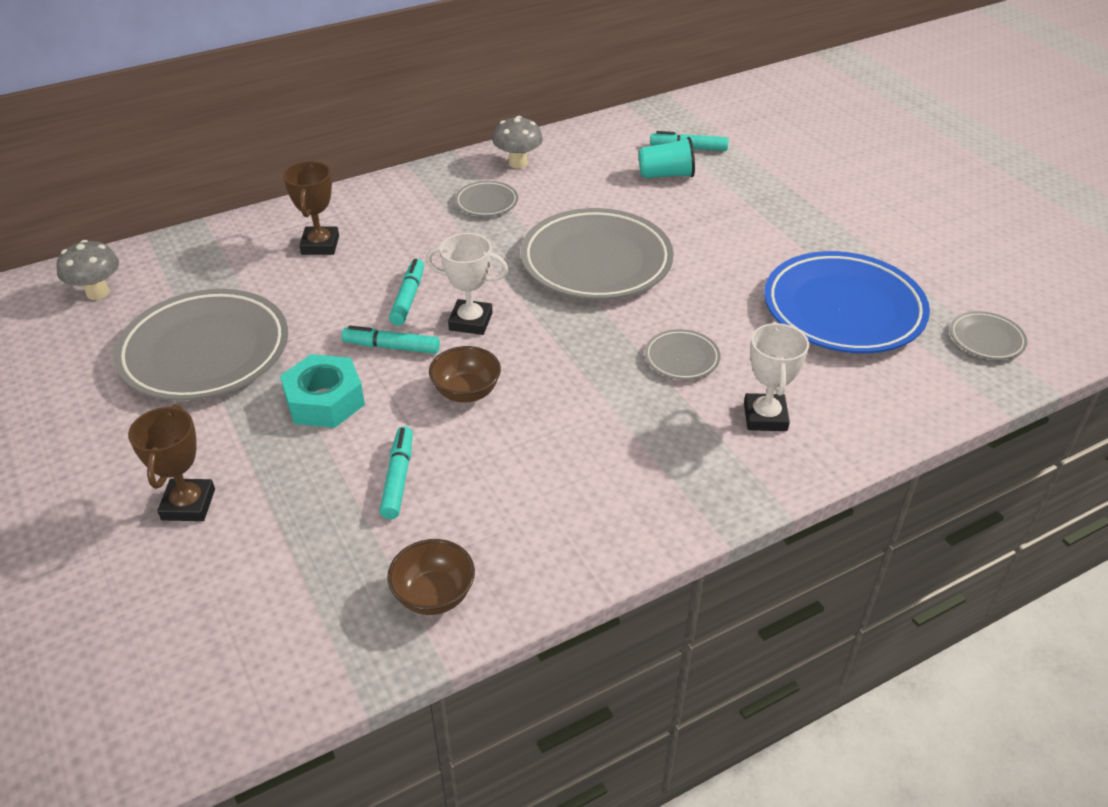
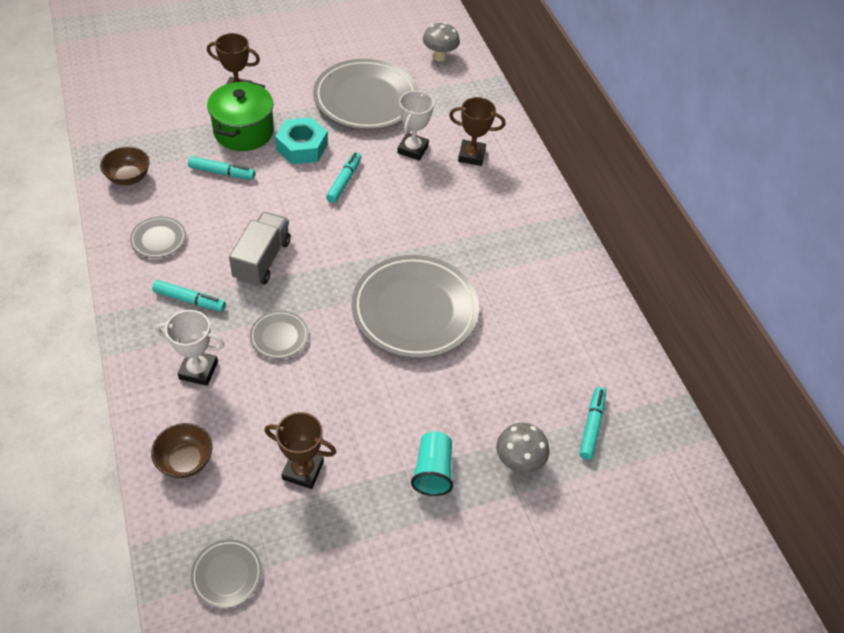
camera: 95 degrees right, 10 degrees up
turquoise marker [389,259,424,326] -> turquoise marker moved to [152,280,226,312]
white trophy [426,233,508,335] -> white trophy moved to [397,91,434,161]
brown bowl [429,346,501,402] -> brown bowl moved to [151,423,213,478]
grey plate [455,181,518,216] -> grey plate moved to [130,216,186,258]
grey mushroom [493,116,543,169] -> grey mushroom moved to [496,423,549,473]
turquoise cup [638,137,695,179] -> turquoise cup moved to [411,431,453,496]
blue plate [764,251,930,353] -> brown trophy [264,412,336,489]
none -> green pot [207,81,274,151]
none -> grey truck [229,212,291,286]

